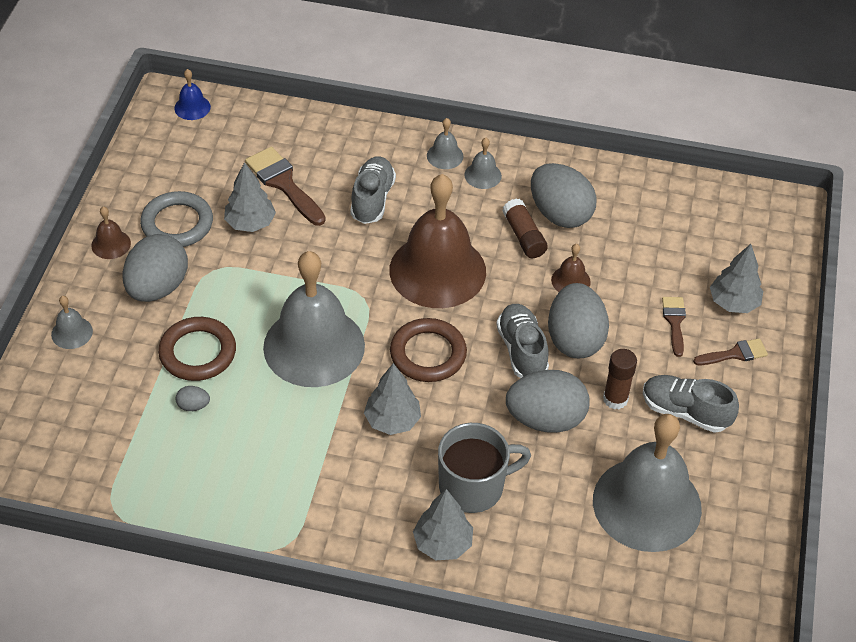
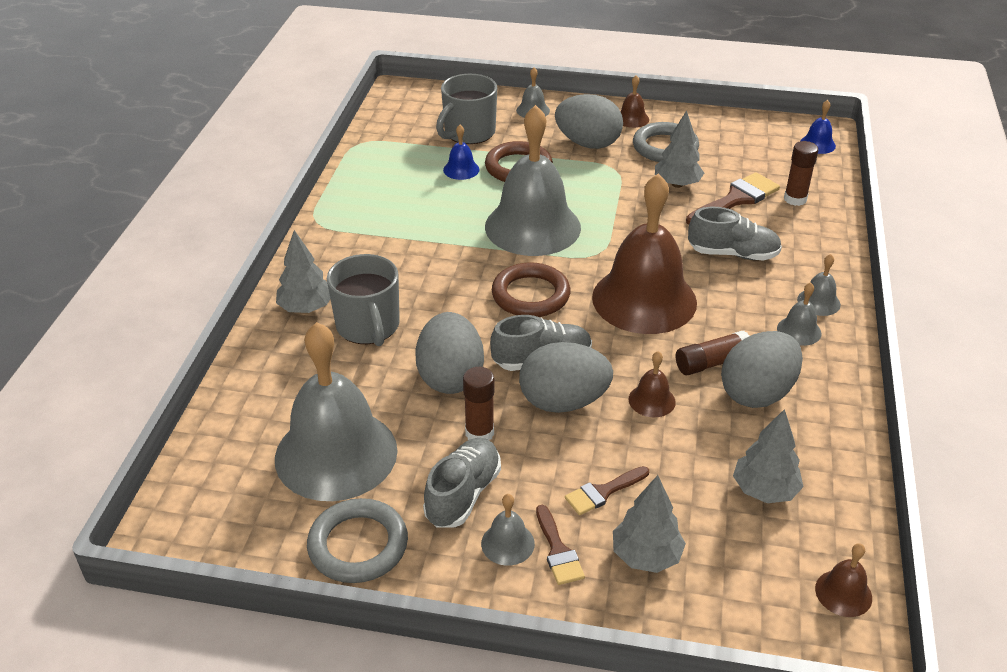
camera: 90 degrees right, 10 degrees down
grey egg [176,386,210,411] -> blue bell [443,125,480,180]
grey tree [364,363,421,435] -> grey tree moved to [733,409,804,503]
brown brush [662,297,686,357] -> brown brush turned 150 degrees clockwise [565,466,649,515]
none -> grey ring [307,498,408,583]
none -> grey mug [436,74,497,144]
none -> grey bell [481,494,535,566]
none -> brown glue stick [784,141,818,206]
none -> brown bell [815,543,872,617]

